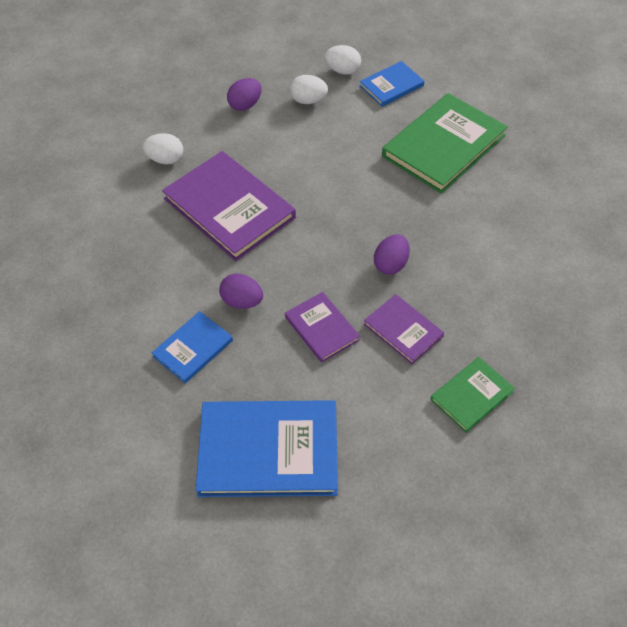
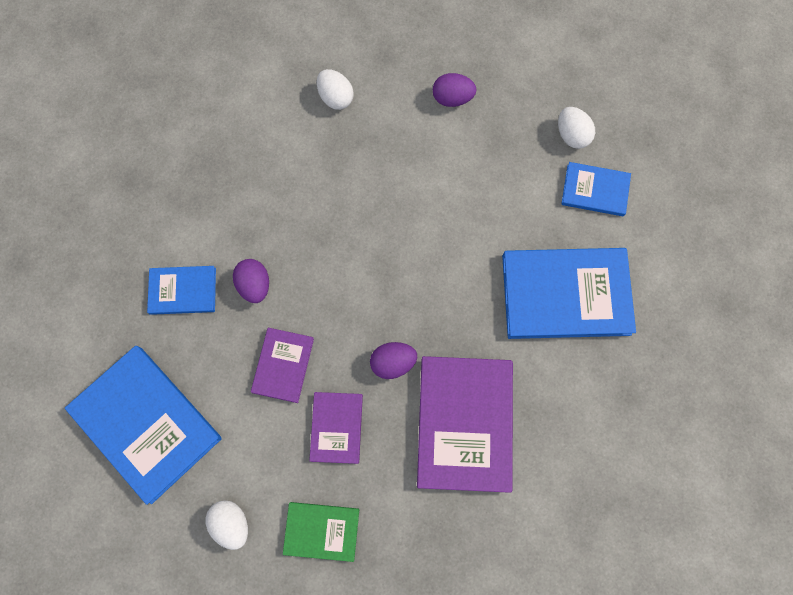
camera: 45 degrees right, 20 degrees up
purple book [162,151,296,261] -> purple book moved to [417,356,513,493]
white egg [290,75,328,104] -> white egg moved to [205,500,248,550]
green book [382,93,508,194] -> blue book [502,248,636,339]

